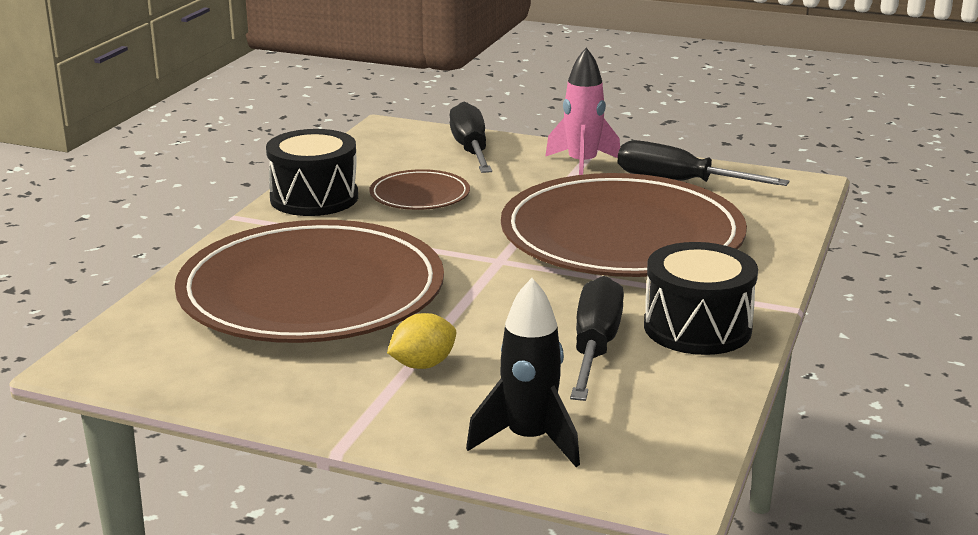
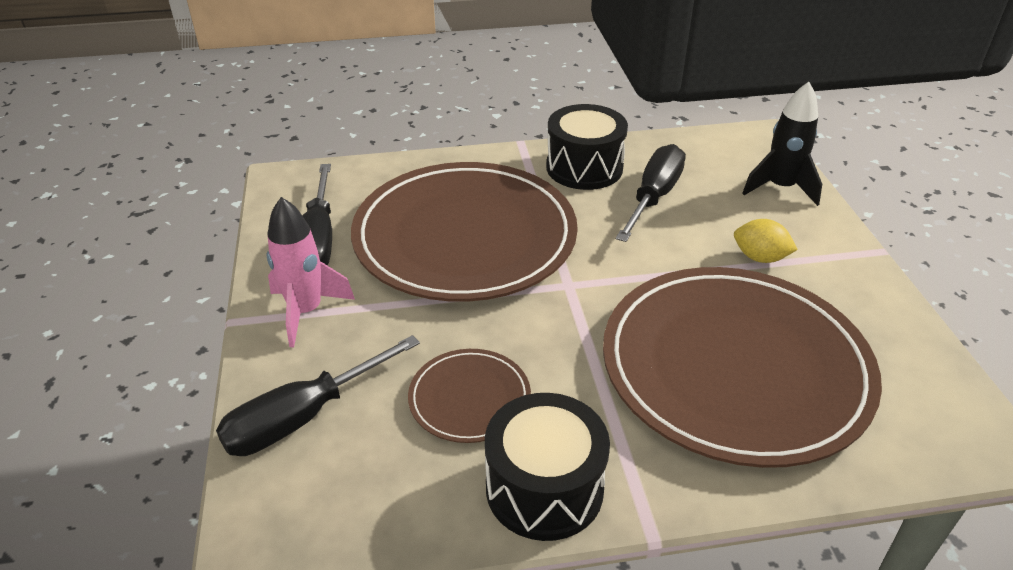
camera: 120 degrees left, 15 degrees up
black screwdriver [570,276,624,401] -> black screwdriver turned 135 degrees clockwise [616,144,686,242]

